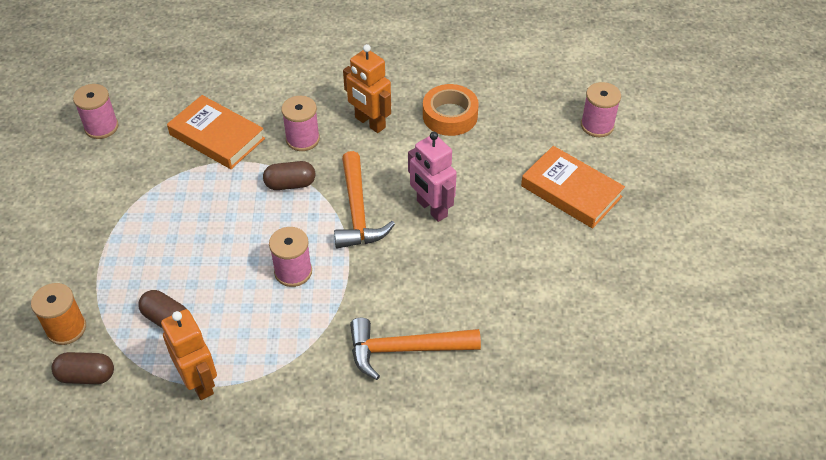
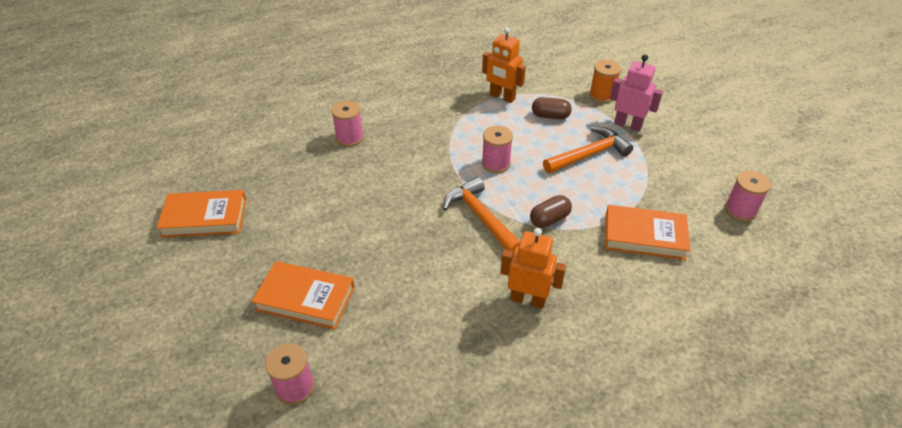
camera: 155 degrees right, 5 degrees down
brown capsule [51,352,114,384] -> none
pink spool [281,96,320,151] -> pink spool moved to [331,101,364,147]
orange hammer [350,318,481,380] -> orange hammer moved to [543,127,633,174]
pink robot [408,132,457,222] -> pink robot moved to [610,54,663,131]
orange tape [423,84,479,136] -> none
none -> orange book [156,190,247,238]

